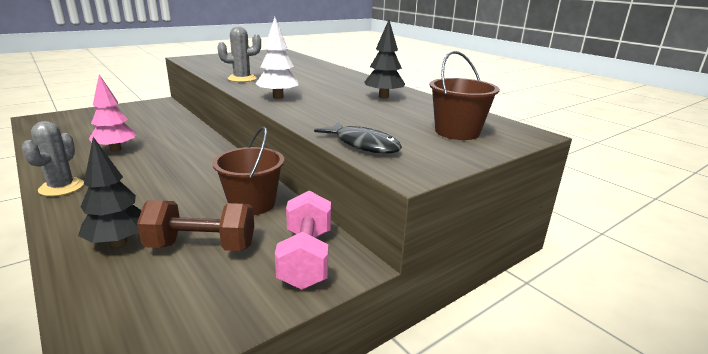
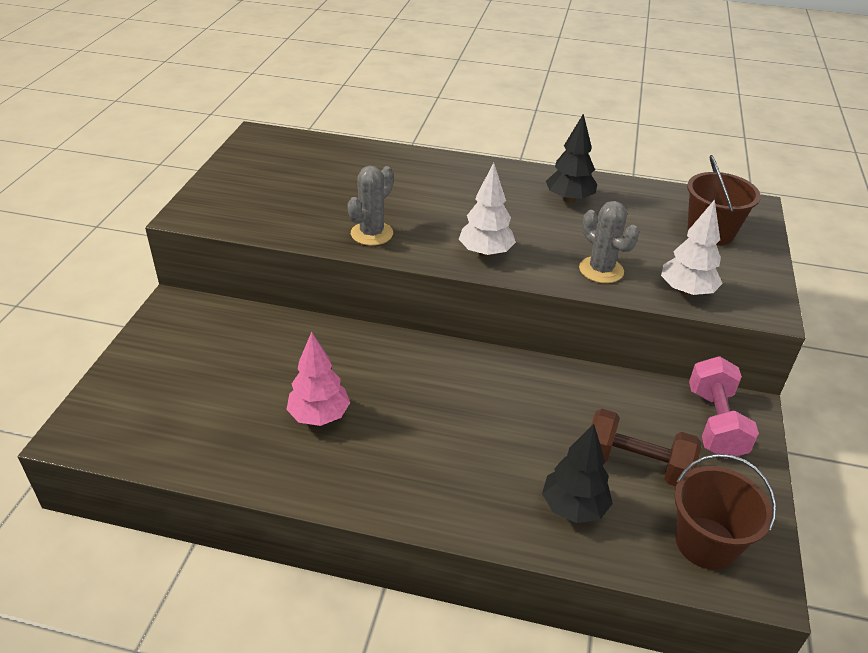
camera: 40 degrees left, 15 degrees up
grey cactus [21,121,84,196] -> grey cactus moved to [579,201,639,283]
brown dumbbell [137,200,254,251] -> brown dumbbell turned 60 degrees clockwise [591,409,701,486]
brown bucket [212,127,284,215] -> brown bucket moved to [674,454,776,570]
pink dumbbell [275,191,331,290] -> pink dumbbell turned 45 degrees clockwise [689,356,759,459]
black fish [314,122,402,154] -> white tree [661,200,723,296]

